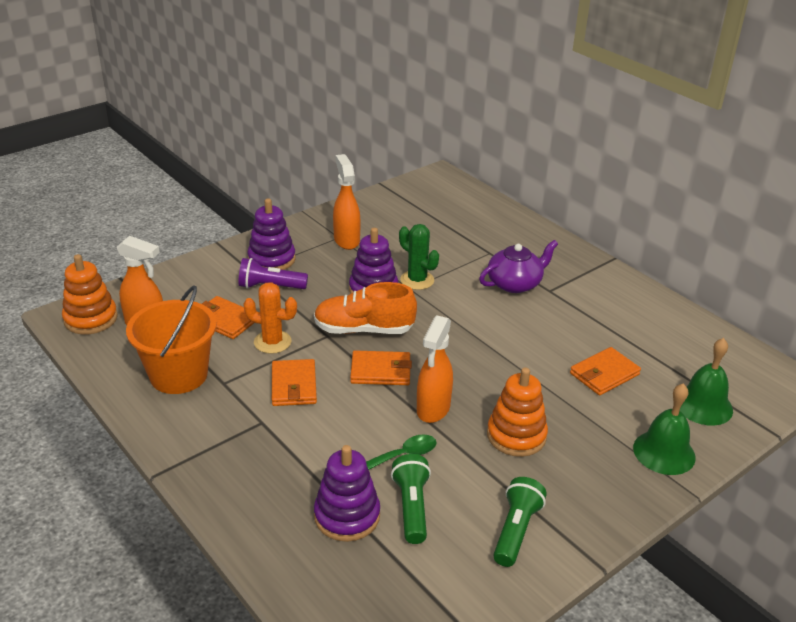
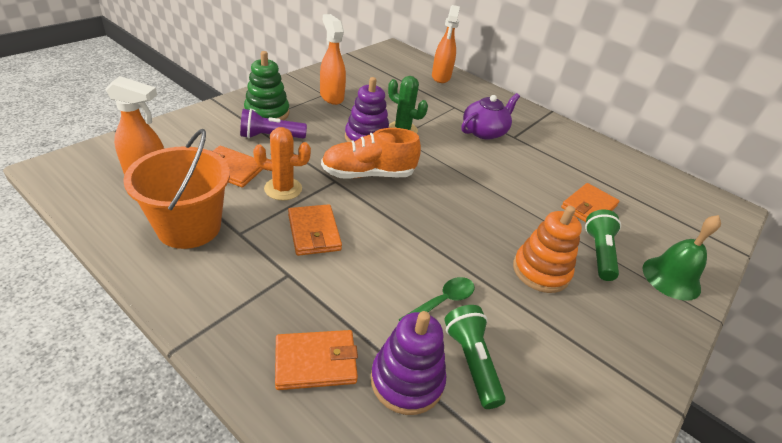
camera: 15 degrees left, 5 degrees up
orange stacking toy [62,254,118,335] -> none
purple stacking toy [247,198,296,270] -> green stacking toy [244,51,289,120]
orange wallet [350,350,412,385] -> orange wallet moved to [275,330,358,390]
orange spray bottle [417,315,453,423] -> orange spray bottle moved to [432,5,460,83]
green flashlight [493,477,547,567] -> green flashlight moved to [585,210,621,281]
green bell [680,338,733,426] -> none

